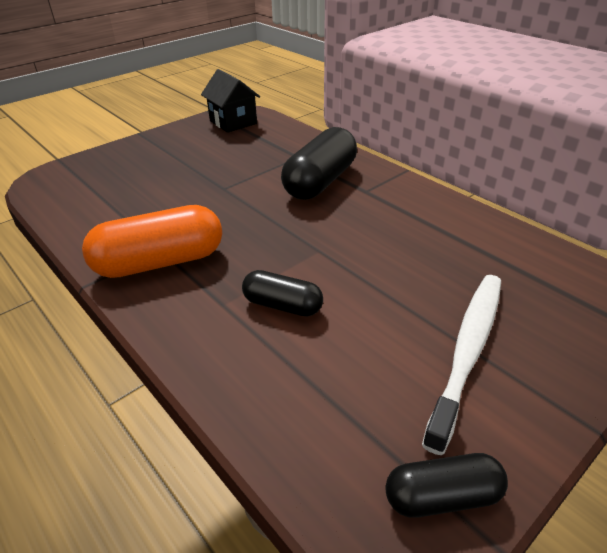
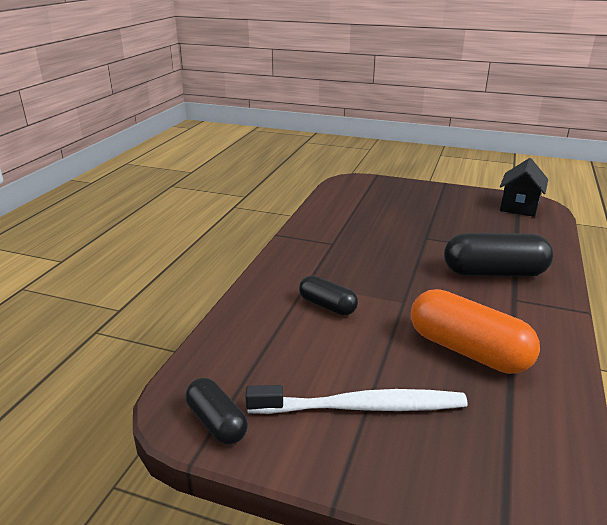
camera: 60 degrees right, 10 degrees down
orange capsule [82,205,222,278] -> orange capsule moved to [411,289,540,374]
black capsule [242,270,323,317] -> black capsule turned 45 degrees counterclockwise [299,275,358,315]

